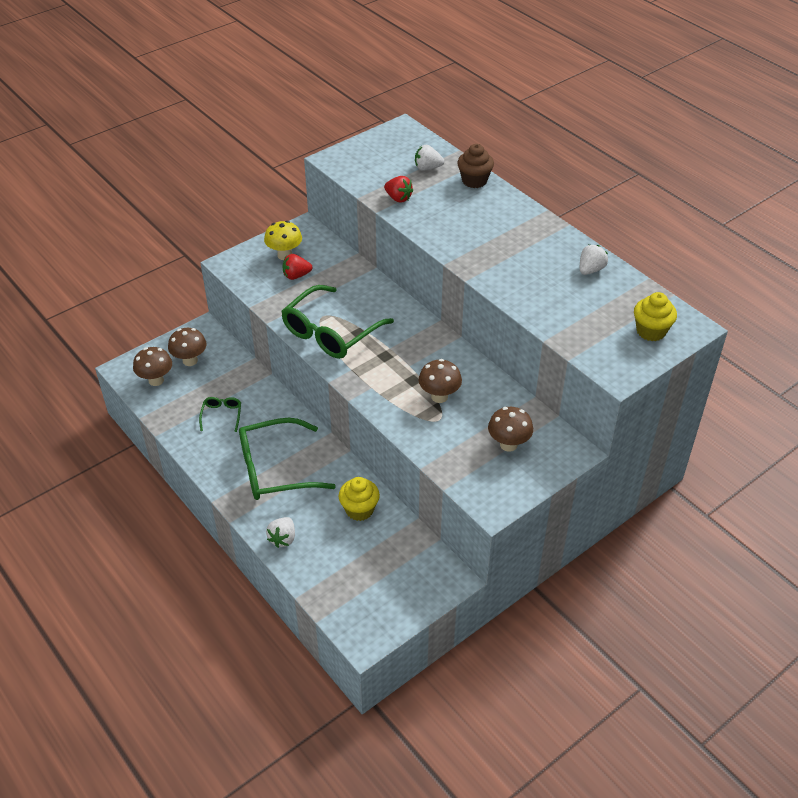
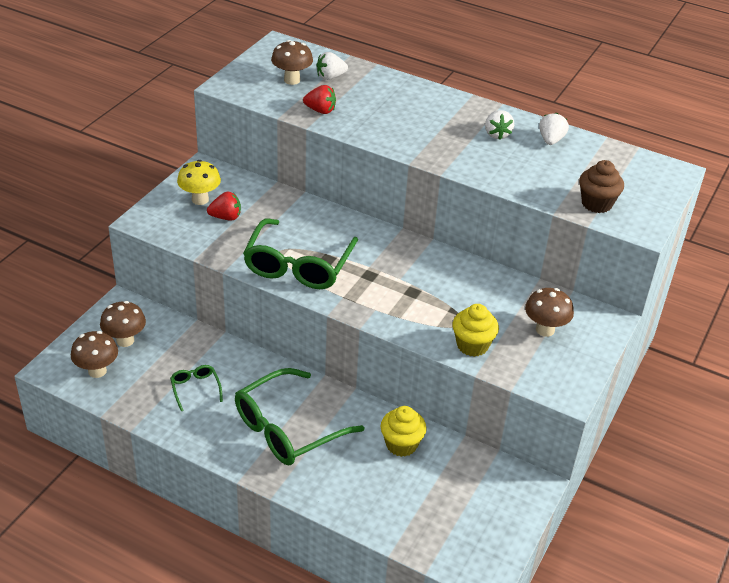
camera: 25 degrees left, 5 degrees down
white strawberry [266,517,295,548] -> white strawberry moved to [485,110,514,139]
red strawberry [283,254,312,280] -> red strawberry turned 150 degrees counterclockwise [207,192,241,221]
brown mushroom [419,359,462,403] -> brown mushroom moved to [271,40,313,85]
brown cupcake [457,144,494,188] -> brown cupcake moved to [579,160,624,213]
yellow cupcake [634,292,677,341] -> yellow cupcake moved to [452,304,499,357]

